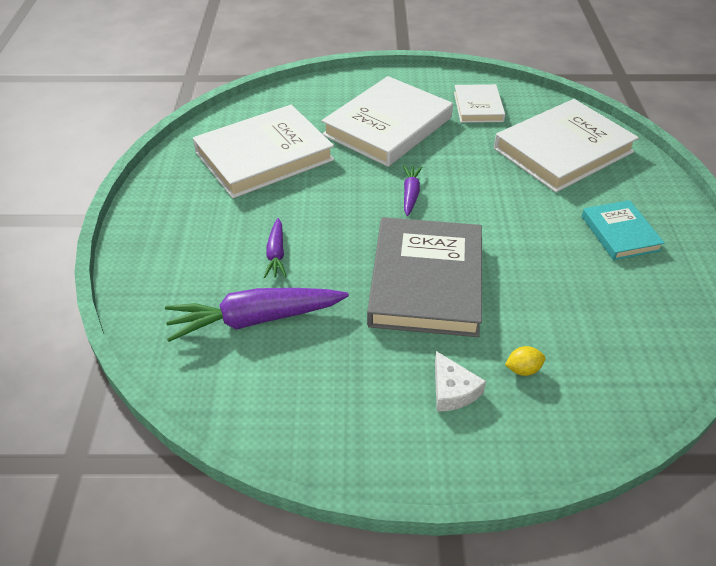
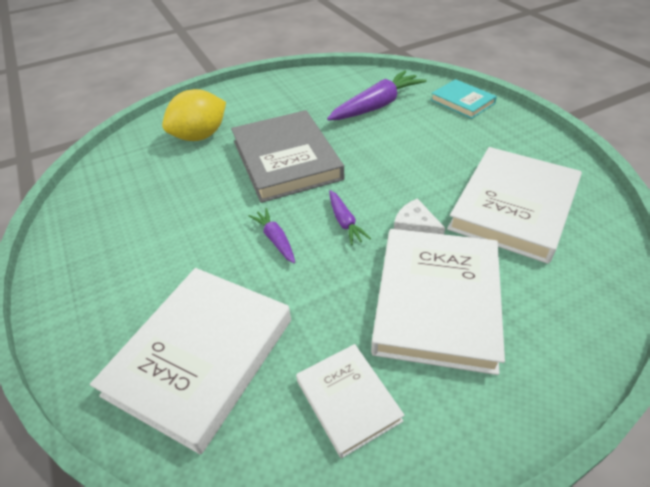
camera: 155 degrees right, 0 degrees up
purple carrot [264,218,287,278] -> purple carrot moved to [249,208,295,263]
white cheese [435,351,486,411] -> white cheese moved to [394,198,445,234]
yellow lemon [505,346,545,376] -> yellow lemon [162,89,226,141], size x2.49
turquoise book [582,200,665,260] -> turquoise book moved to [431,79,497,119]

